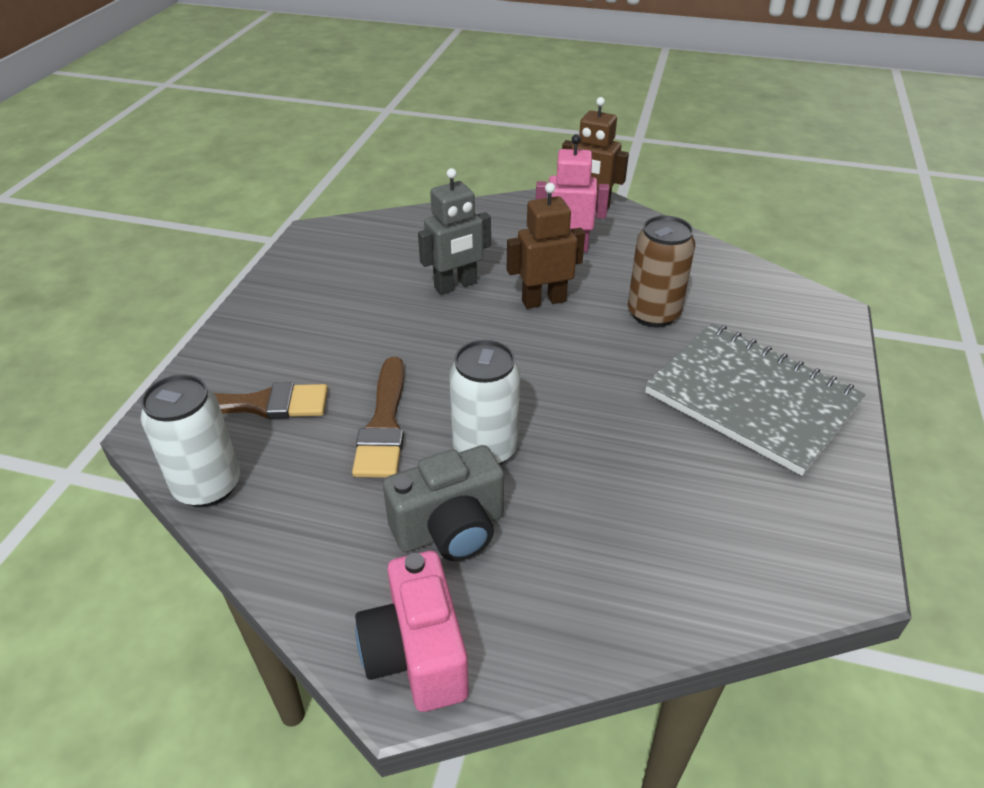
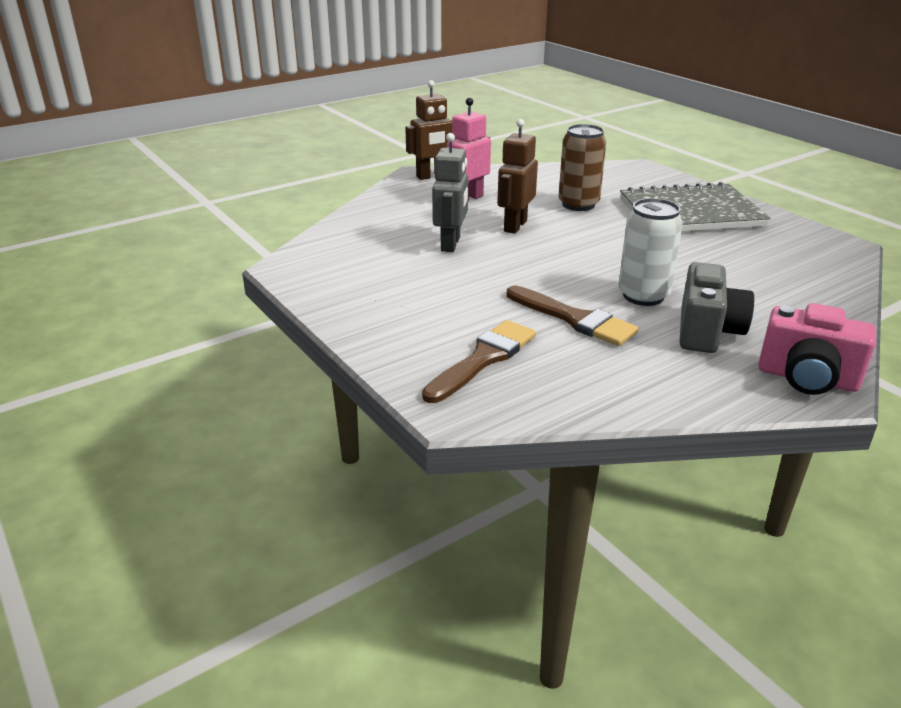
camera: 50 degrees left, 10 degrees down
white can [141,374,240,507] -> none

